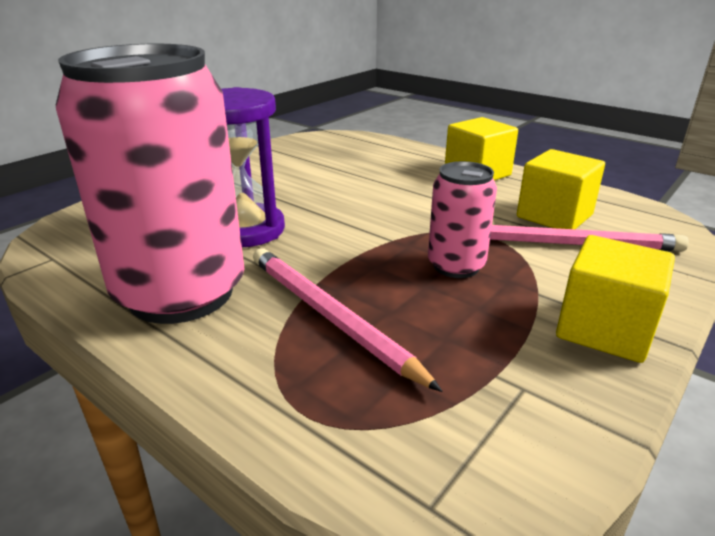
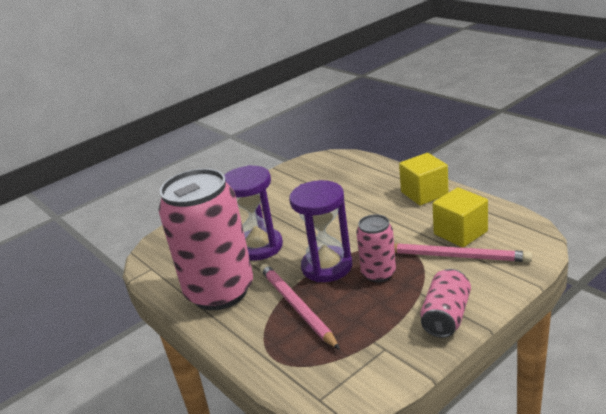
camera: 15 degrees right, 0 degrees up
yellow cube [556,235,675,363] -> pink can [420,269,471,338]
none -> purple hourglass [289,180,352,282]

